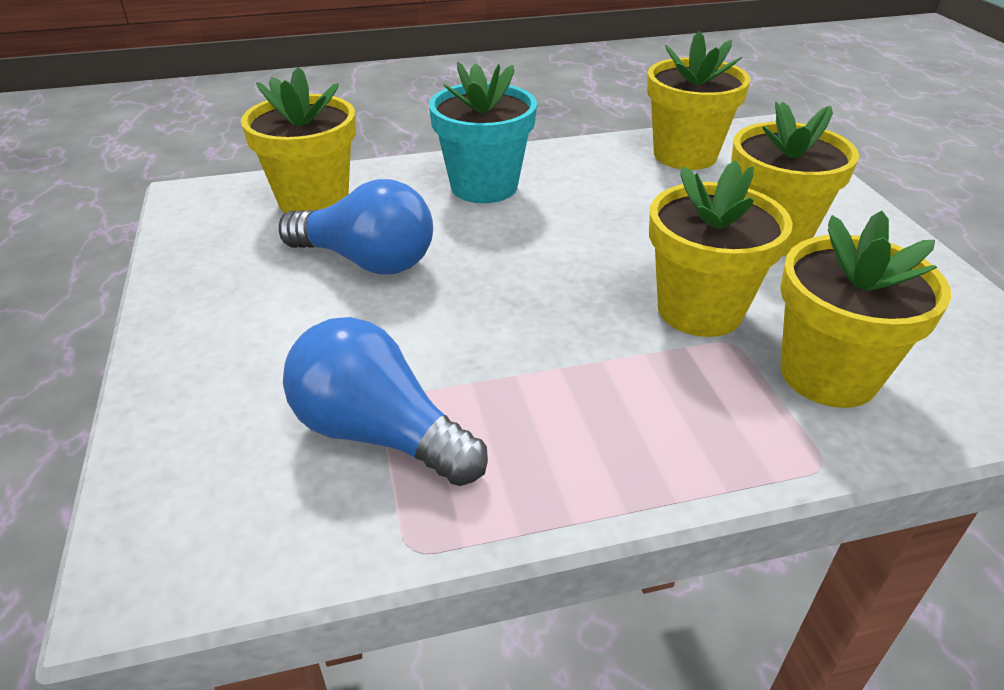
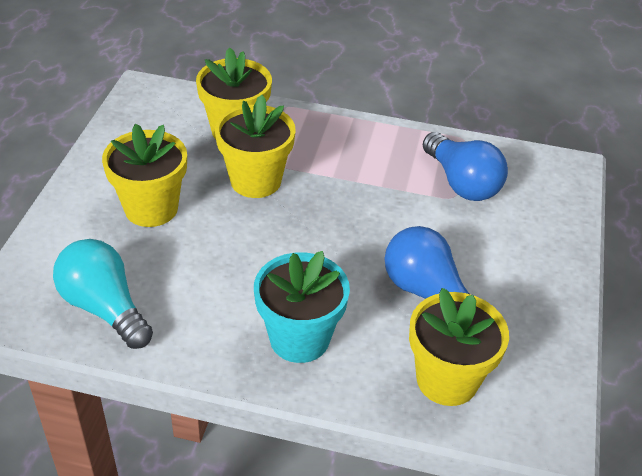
camera: 155 degrees left, 5 degrees up
yellow flower pot [647,31,750,170] -> turquoise light bulb [53,239,153,349]

